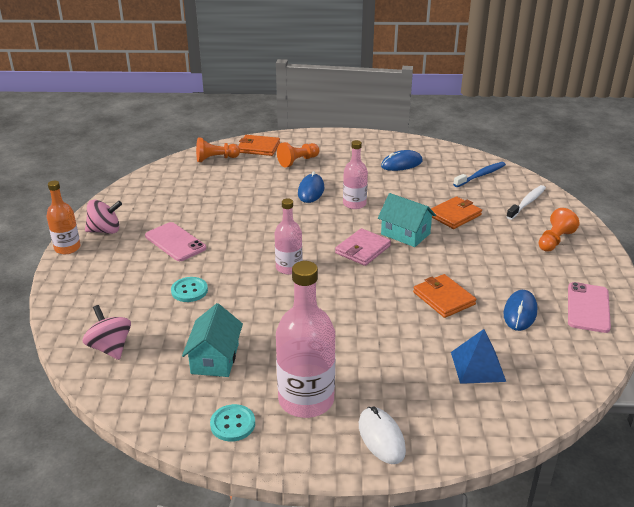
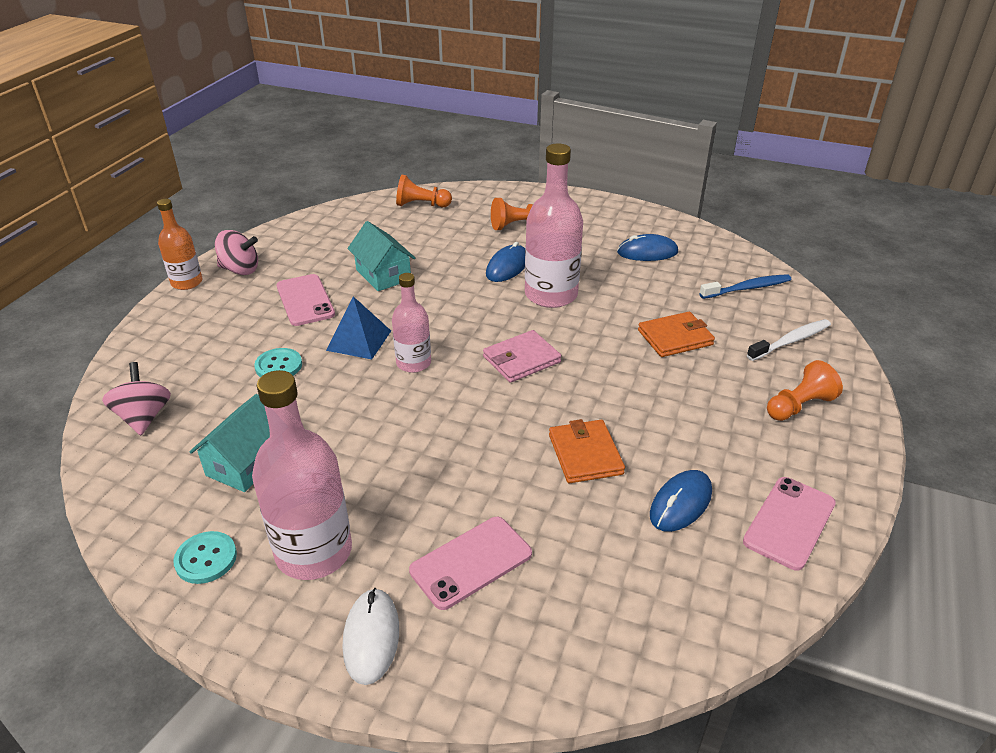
camera: 20 degrees right, 5 degrees up
orange wallet [238,135,280,156] -> none
pink bottle [343,140,368,209] -> pink bottle [525,144,583,308], size x1.69
turquoise house [378,193,436,247] -> turquoise house moved to [348,221,415,291]
blue pyramid [451,329,506,384] -> blue pyramid moved to [326,296,391,359]
none -> pink phone [409,517,532,610]

